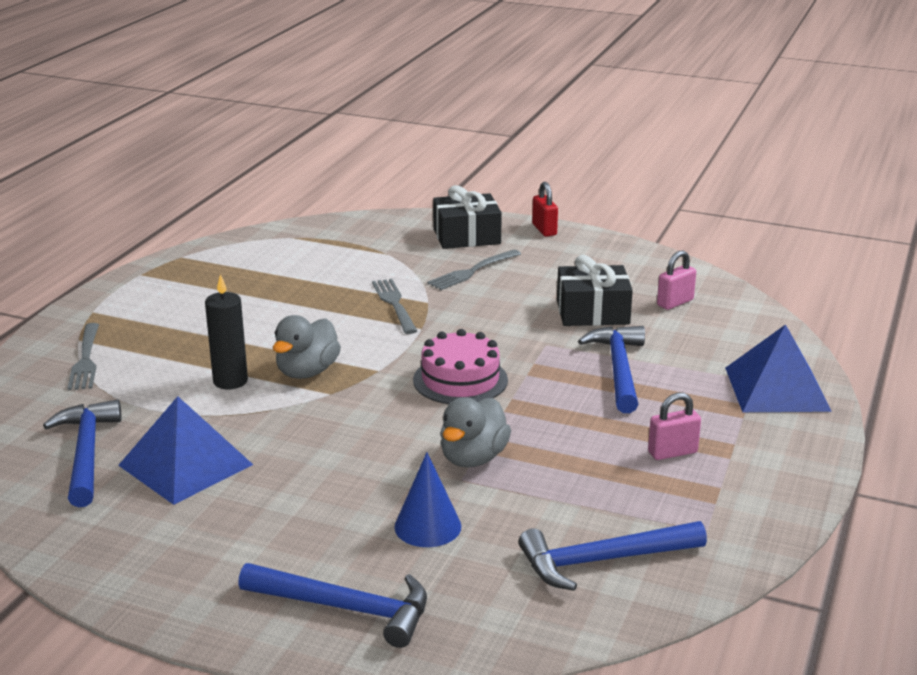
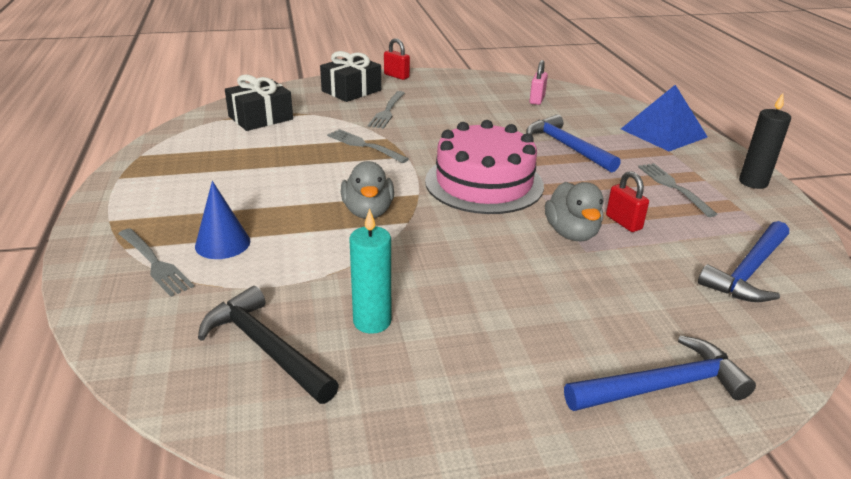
camera: 35 degrees left, 5 degrees up
blue hammer [43,400,122,507] -> black hammer [198,286,339,404]
blue pyramid [118,396,253,505] -> turquoise candle [349,208,391,334]
black candle [205,274,248,389] -> black candle moved to [739,93,791,189]
blue cone [394,452,461,547] -> blue cone moved to [195,181,251,259]
pink cake [413,329,508,404] -> pink cake [425,120,544,214], size x1.53
black gift [557,255,633,326] -> black gift moved to [225,74,293,131]
pink padlock [648,393,701,460] -> grey fork [638,163,717,217]
none -> red padlock [606,171,649,232]

